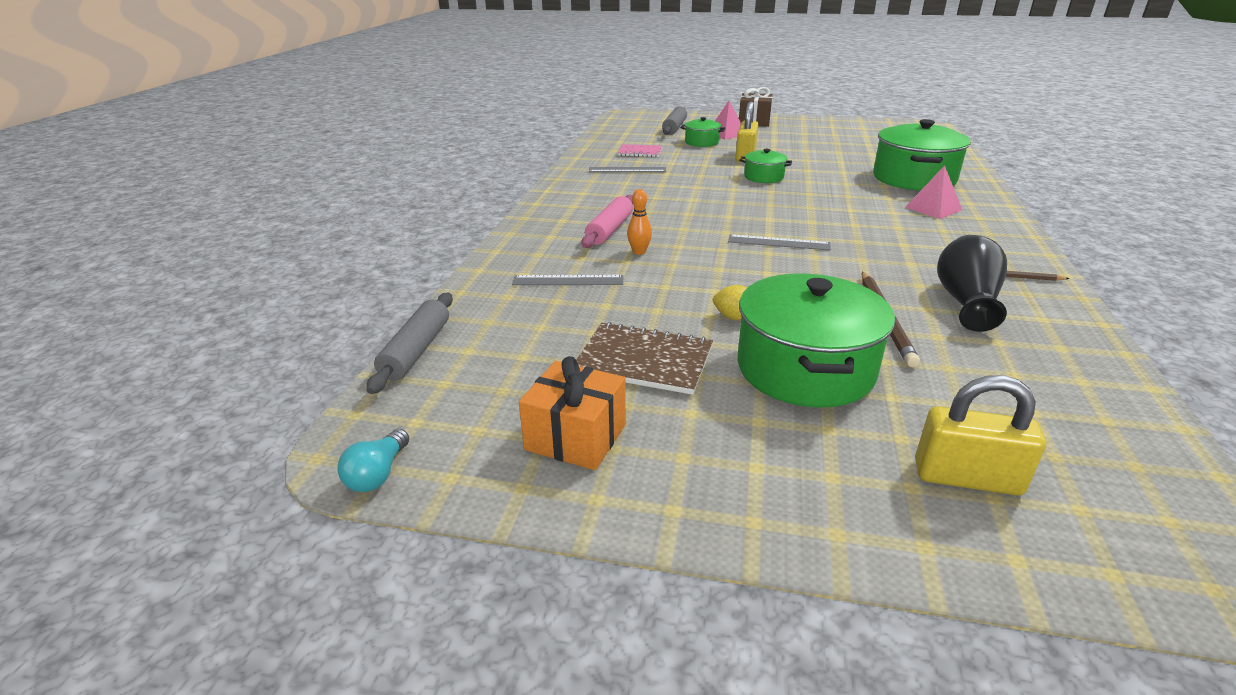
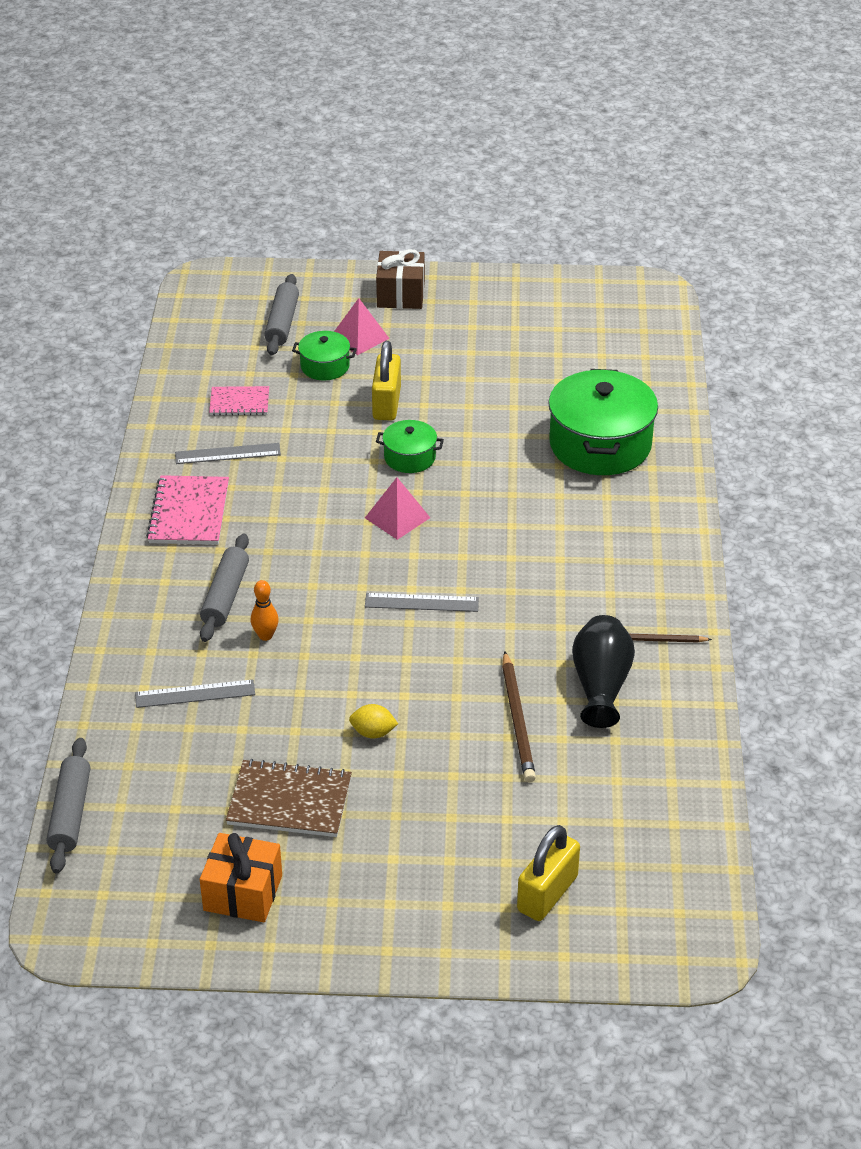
camera: 10 degrees left, 10 degrees up
turquoise light bulb [338,429,409,492] -> none
pink rolling pin [582,195,633,248] -> grey rolling pin [200,534,249,642]
green pot [737,273,895,408] -> none
pink pyramid [905,165,962,219] -> pink pyramid moved to [365,477,430,540]
yellow padlock [915,375,1046,496] -> yellow padlock turned 60 degrees counterclockwise [517,825,580,921]
none -> pink notebook [146,475,229,545]

